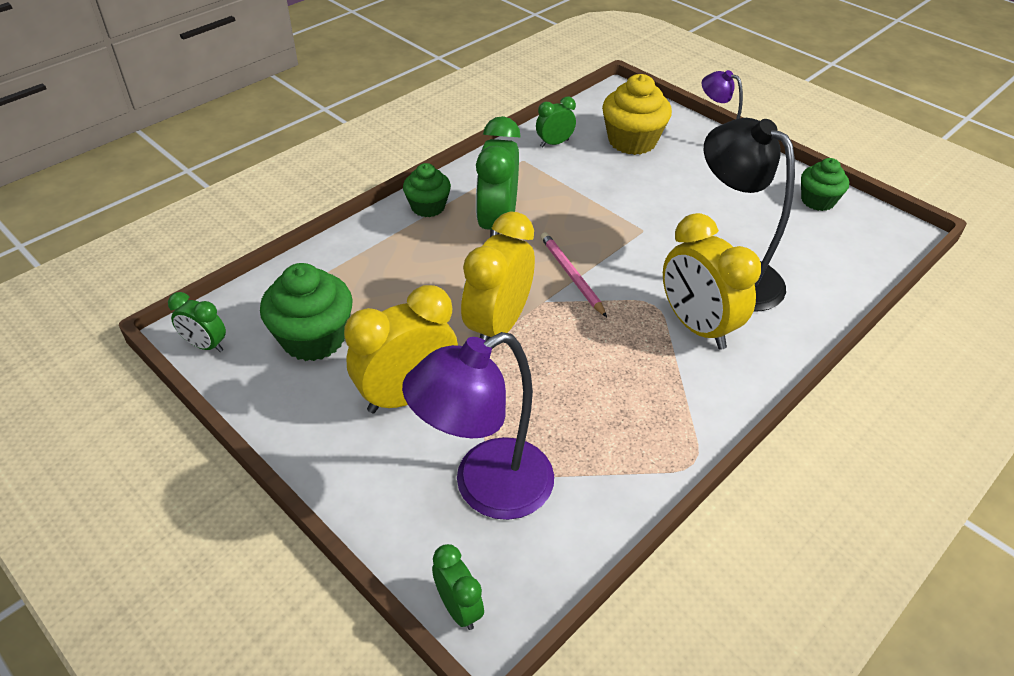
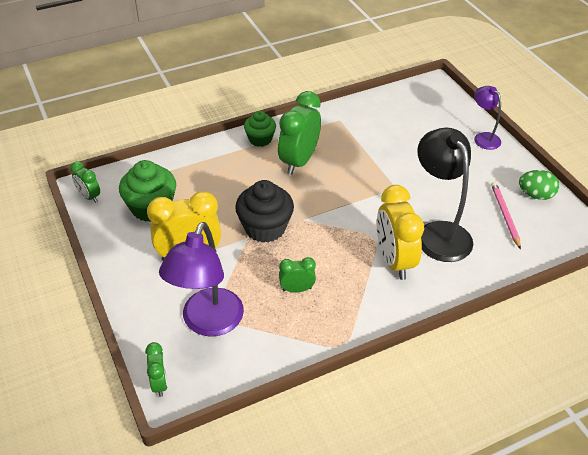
camera: 20 degrees right, 0 degrees up
purple lamp [402,332,554,520] -> purple lamp turned 60 degrees counterclockwise [159,222,244,337]
yellow clock [461,212,535,341] -> black cupcake [235,180,294,243]
green clock [536,97,576,147] -> green clock moved to [279,257,316,293]
pink pencil [541,232,607,317] -> pink pencil moved to [491,182,521,249]
yellow cupcake [602,74,672,155] -> none
green cupcake [801,158,849,211] -> green egg [519,170,559,200]

